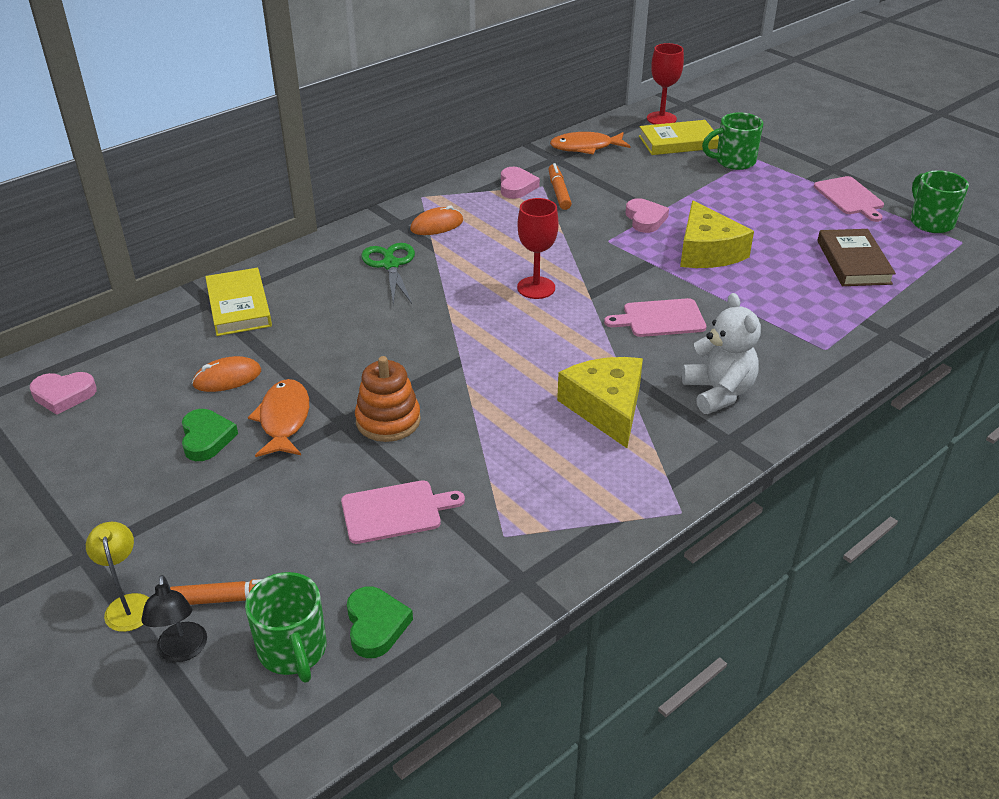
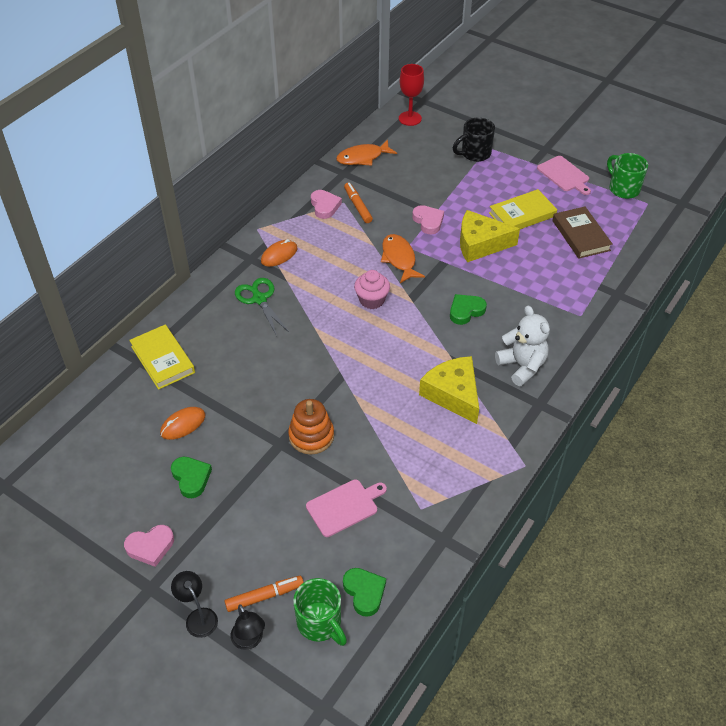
camera: 15 degrees left, 10 degrees up
pink heart [30,372,97,415] -> pink heart moved to [124,525,174,567]
yellow lamp [86,522,149,632] -> black lamp [171,571,218,638]
orange fish [248,379,309,457] -> orange fish moved to [381,234,425,283]
red goblet [517,198,559,299] -> pink cupcake [354,270,390,309]
pink cutting board [604,298,707,337] -> green heart [450,294,487,325]
yellow book [639,120,719,155] -> yellow book moved to [489,189,557,229]
yellow cheese [680,200,754,268] -> yellow cheese turned 120 degrees clockwise [460,210,520,262]
green mug [702,112,763,170] -> black mug [453,117,495,162]

